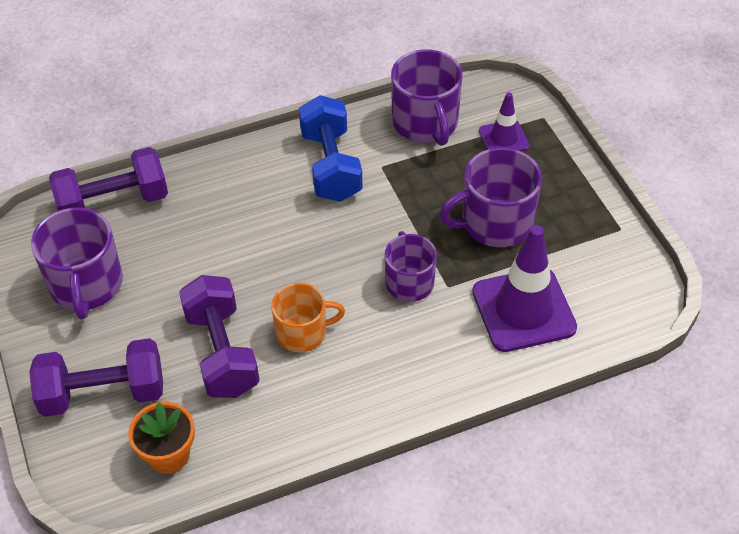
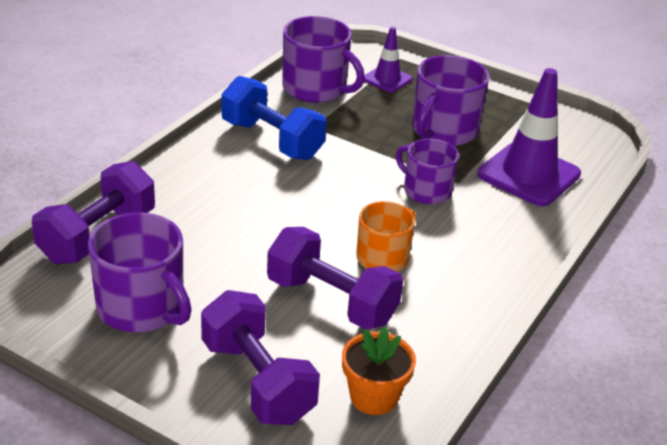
camera: 40 degrees left, 15 degrees down
purple dumbbell [29,338,163,417] -> purple dumbbell turned 75 degrees counterclockwise [201,290,320,425]

